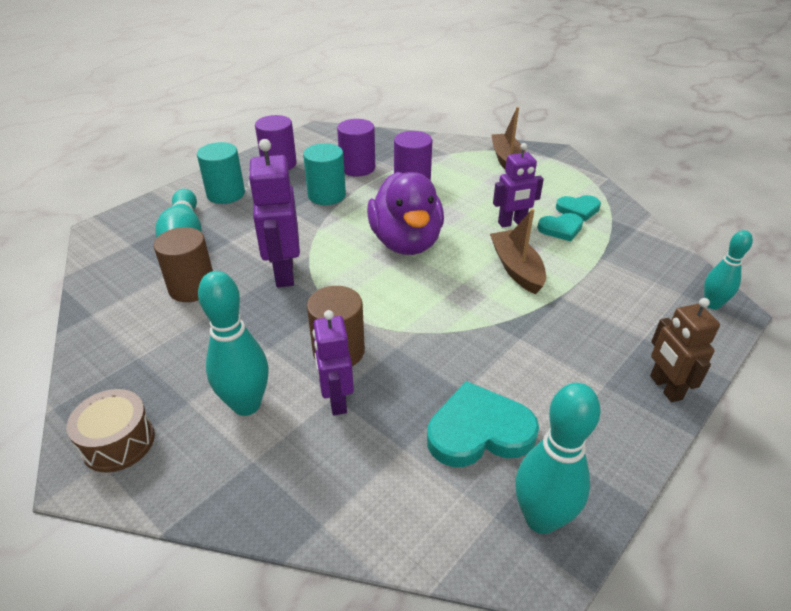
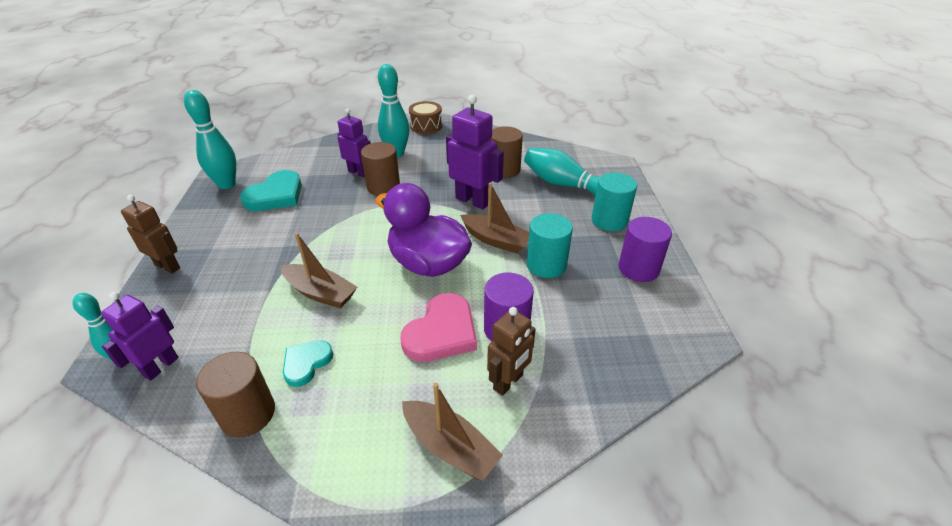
camera: 135 degrees right, 0 degrees up
purple cylinder [337,119,375,177] -> none
purple robot [493,143,544,227] -> purple robot moved to [101,292,179,381]
turquoise heart [556,195,601,221] -> none
none -> brown cylinder [196,352,275,437]
none -> pink heart [400,293,477,362]
none -> brown boat [460,183,529,254]
none -> brown robot [487,307,536,396]

